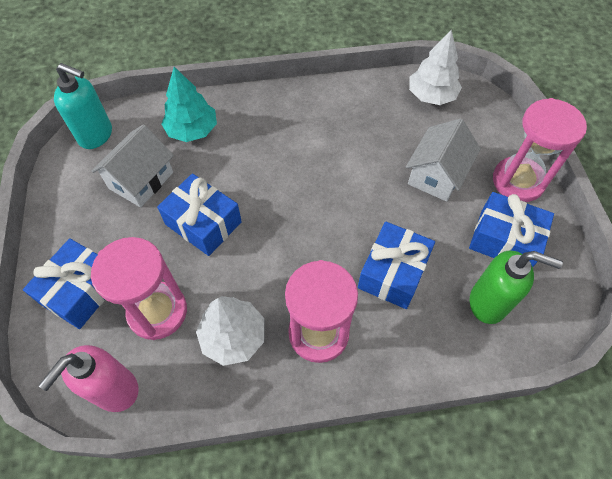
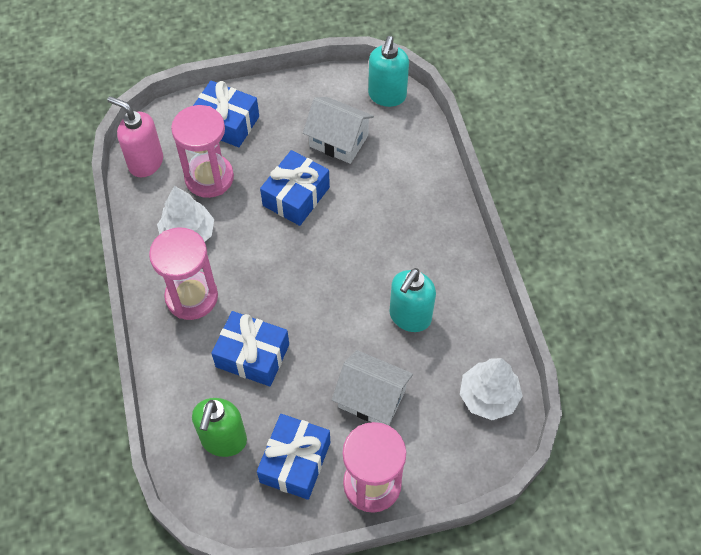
camera: 85 degrees right, 0 degrees up
turquoise tree [162,67,217,142] -> none
none -> turquoise soap dispenser [389,268,436,332]

